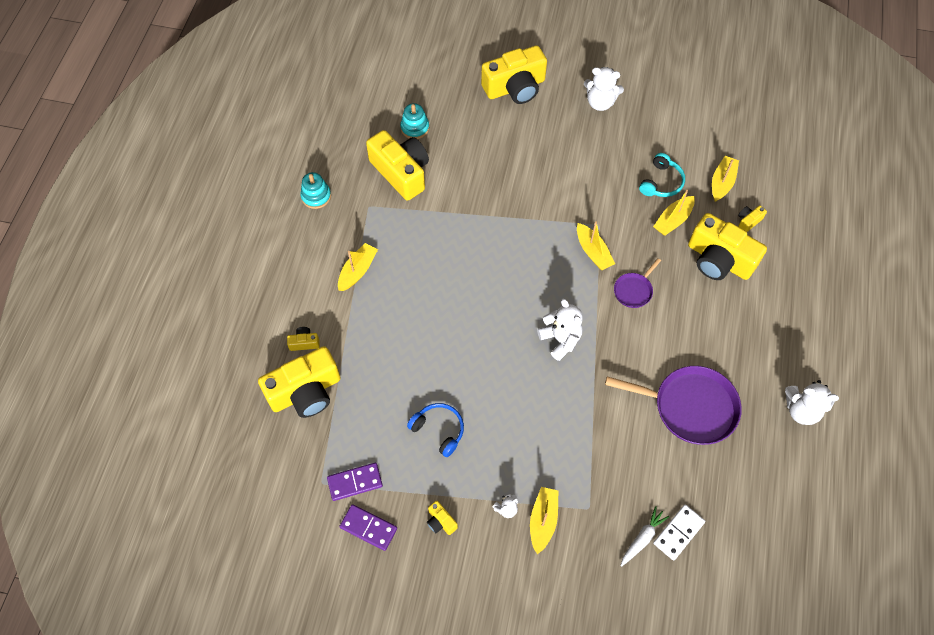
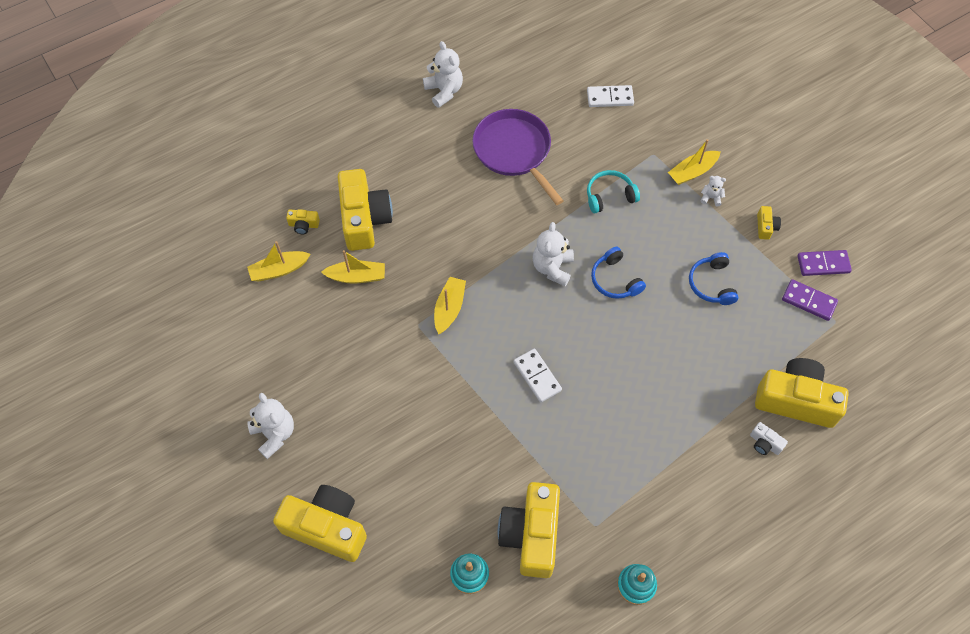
camera: 135 degrees left, 0 degrees up
yellow camera [287,327,320,351] -> white camera [750,422,788,455]
yellow boat [338,243,378,291] -> none
purple domino [339,504,397,551] -> purple domino turned 75 degrees counterclockwise [797,250,852,276]
purple pan [614,258,661,308] -> none
white carrot [621,506,669,567] -> none
turquoise headphones [639,153,685,197] -> turquoise headphones moved to [587,170,640,213]
none -> white domino [514,349,562,402]
none -> blue headphones [591,247,646,299]

